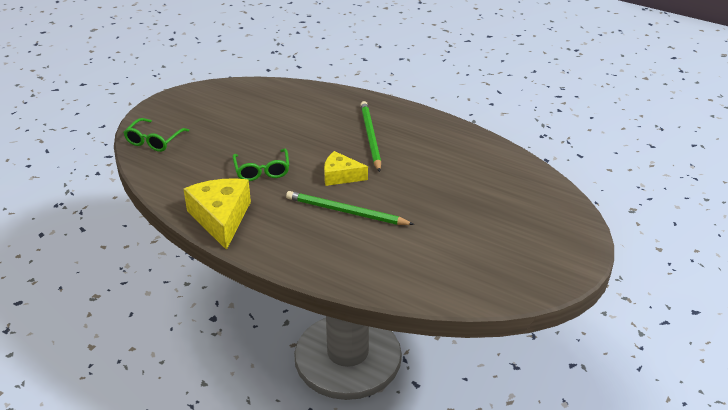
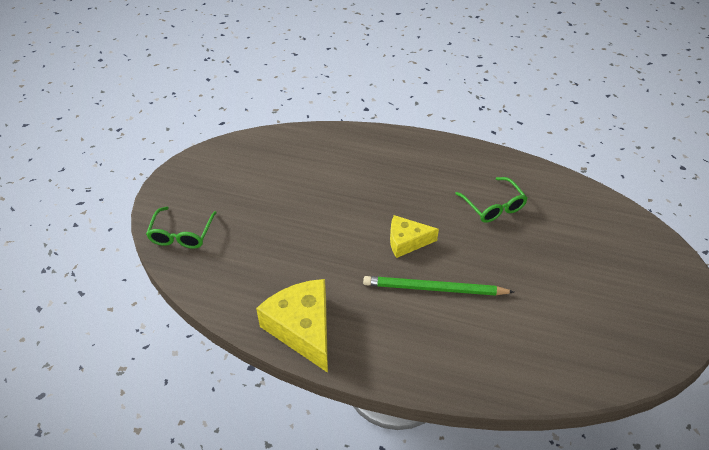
camera: 15 degrees left, 10 degrees up
green glasses [233,148,289,181] -> green glasses moved to [455,177,528,223]
green pencil [360,101,381,172] -> none

